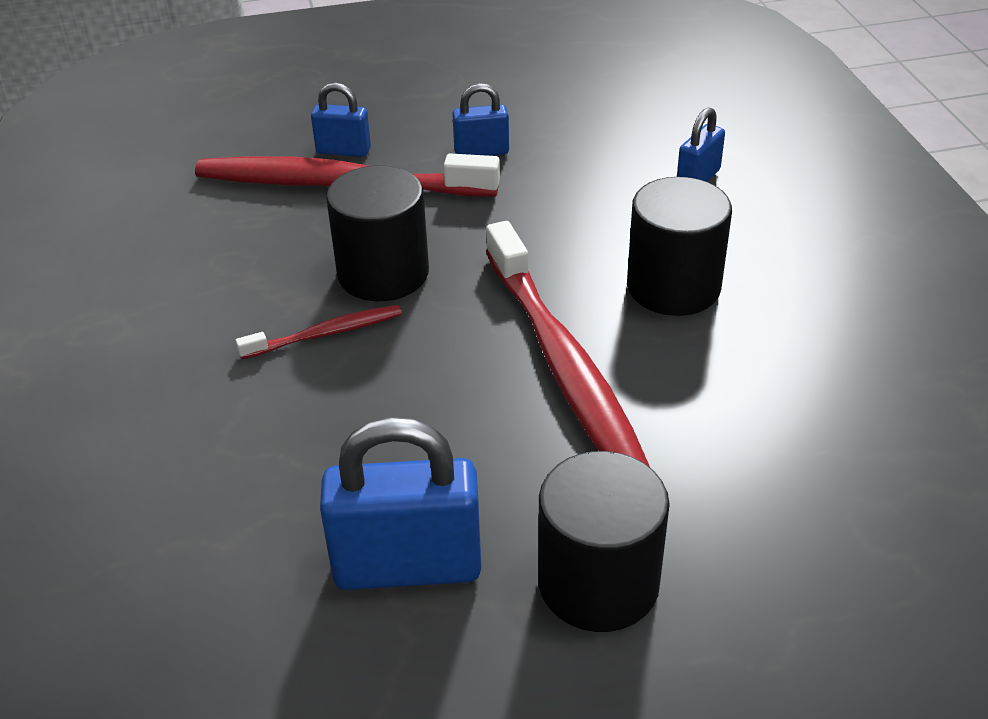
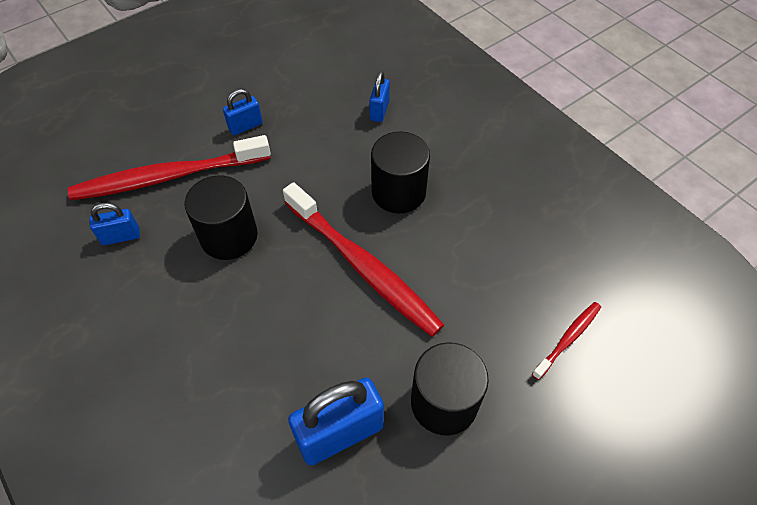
camera: 25 degrees left, 15 degrees up
red toothbrush [236,305,402,359] -> red toothbrush moved to [532,302,601,380]
blue padlock [311,83,371,157] -> blue padlock moved to [90,203,140,245]

